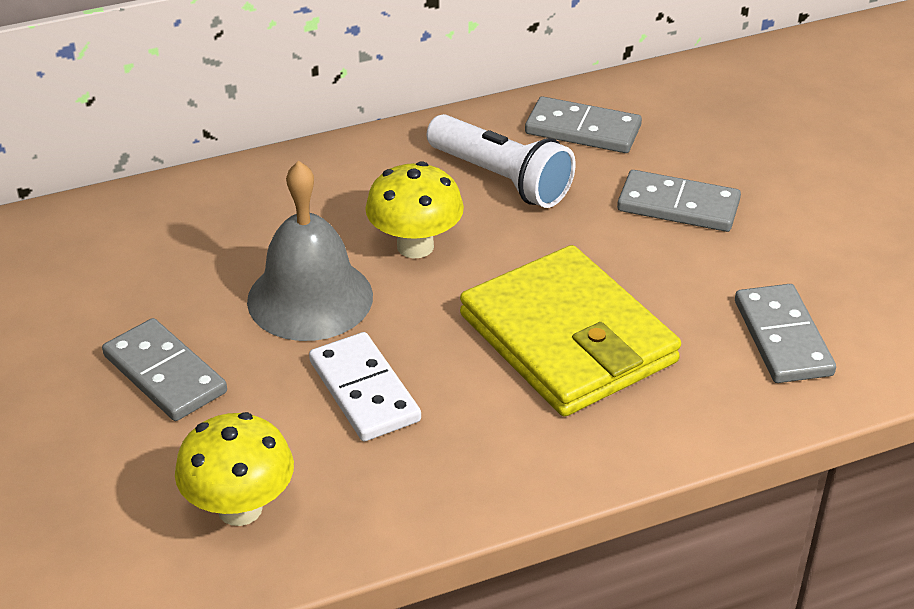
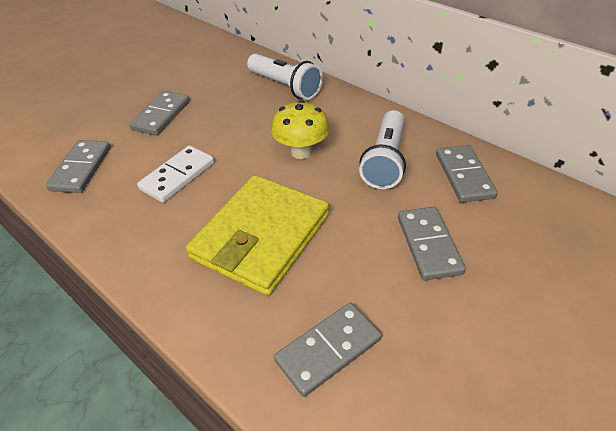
camera: 65 degrees right, 5 degrees up
yellow mushroom [175,412,294,526] -> grey domino [46,140,111,193]
grey bell [247,161,373,341] -> none
none -> white flashlight [247,54,323,100]

